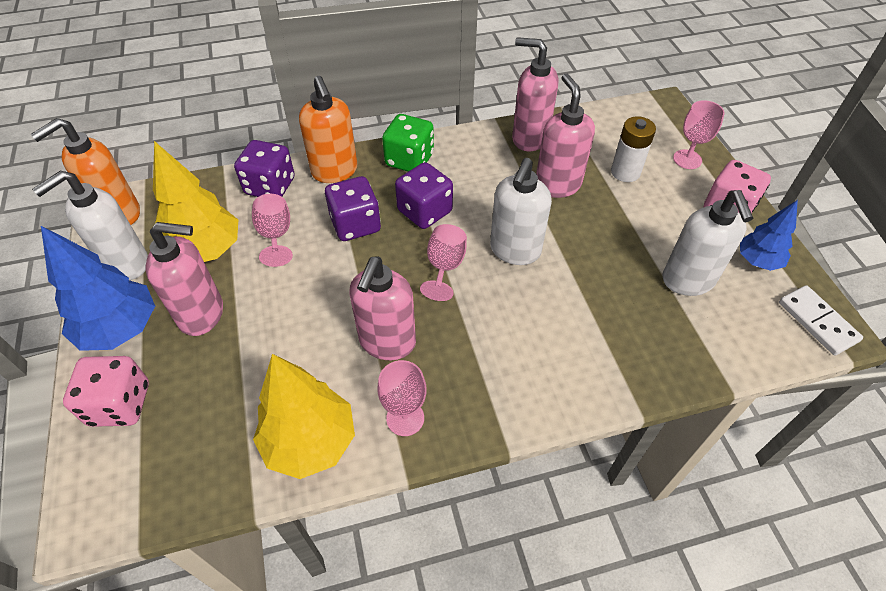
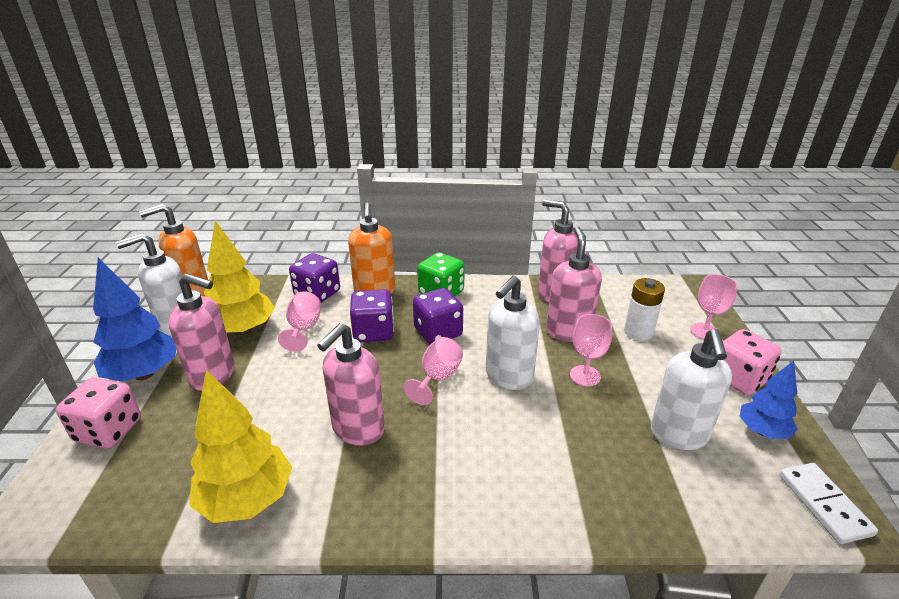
camera: 15 degrees right, 20 degrees down
pink goblet [377,360,427,436] -> pink goblet moved to [570,314,612,386]

